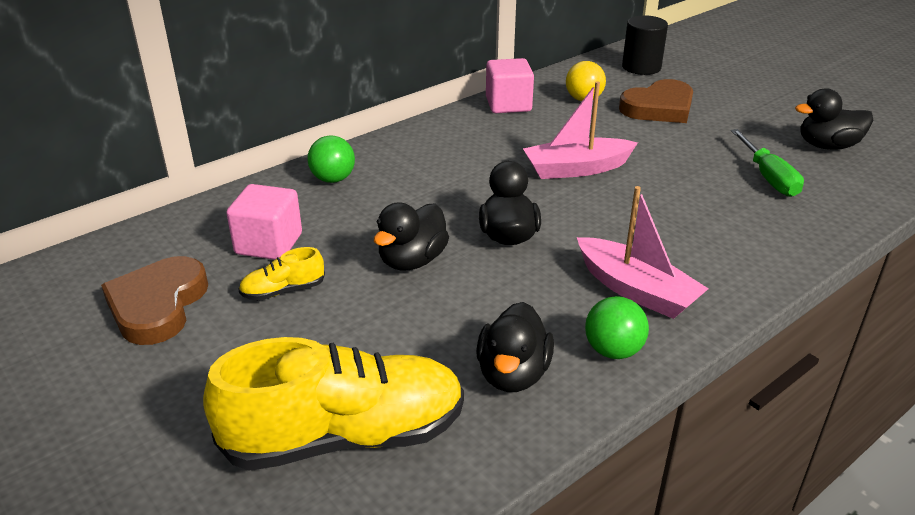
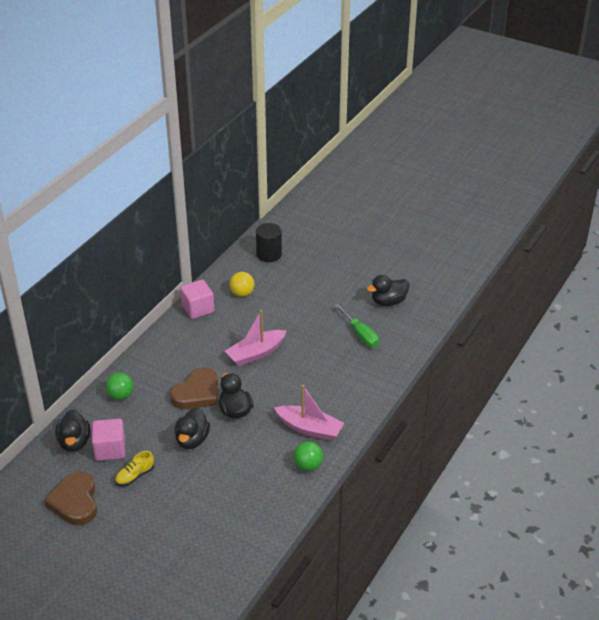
camera: 20 degrees left, 5 degrees up
yellow shoe [203,337,464,471] -> none
black duck [476,302,554,392] -> black duck moved to [55,410,90,452]
brown heart [619,79,693,123] -> brown heart moved to [170,367,218,409]

